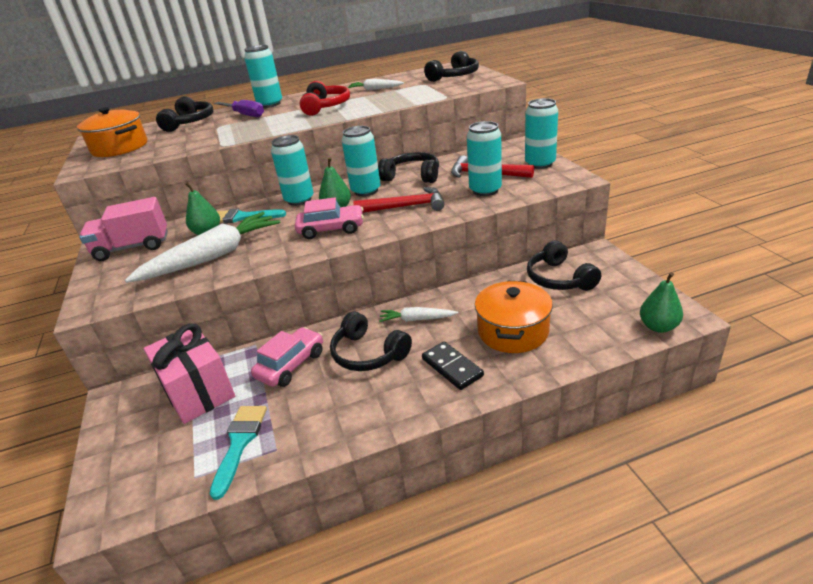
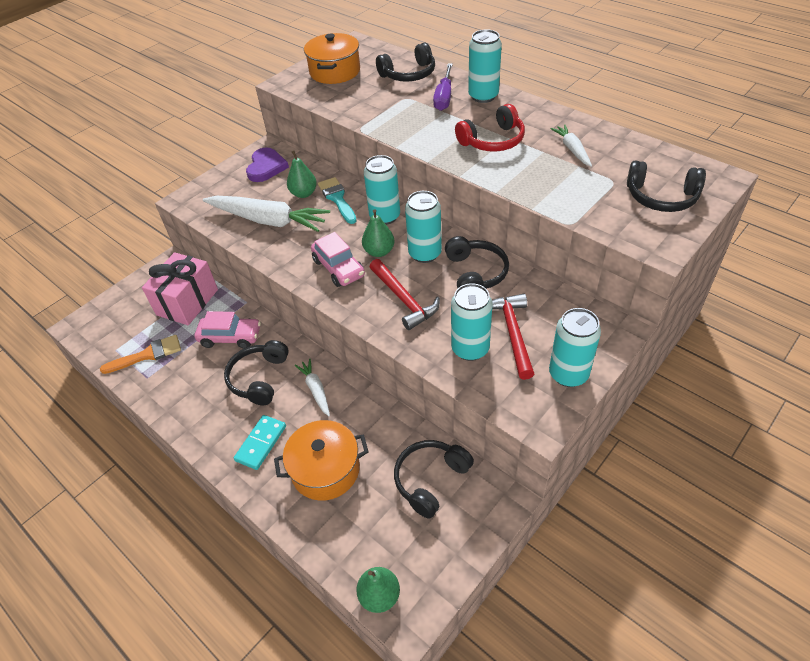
camera: 60 degrees right, 15 degrees up
pink truck [79,197,168,261] -> purple heart [246,147,289,182]
turquoise brush [210,406,267,500] -> orange brush [100,335,181,374]
black domino [422,341,484,390] -> turquoise domino [234,415,286,470]

